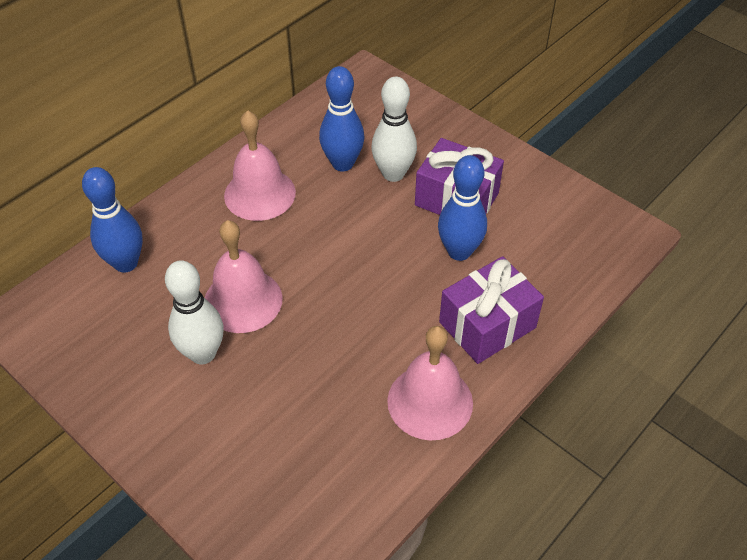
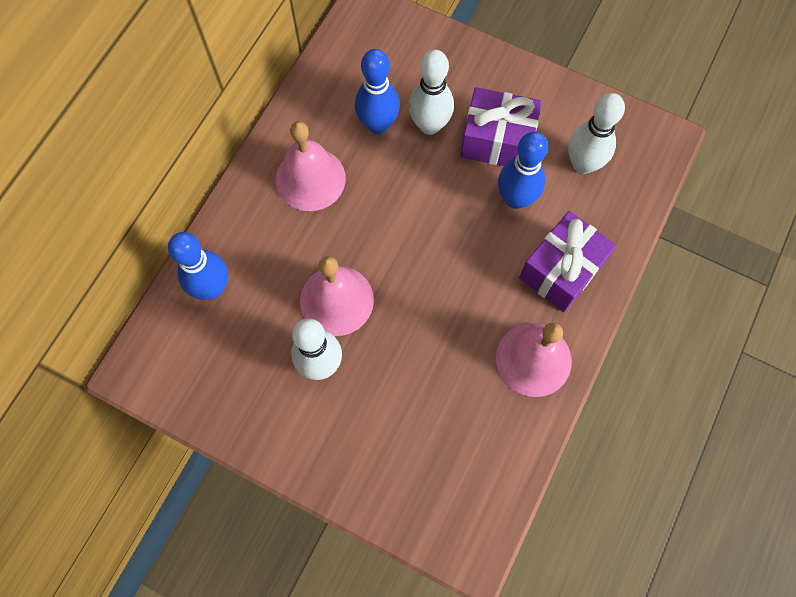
camera: 15 degrees left, 20 degrees up
none -> white bowling pin [568,93,625,174]

